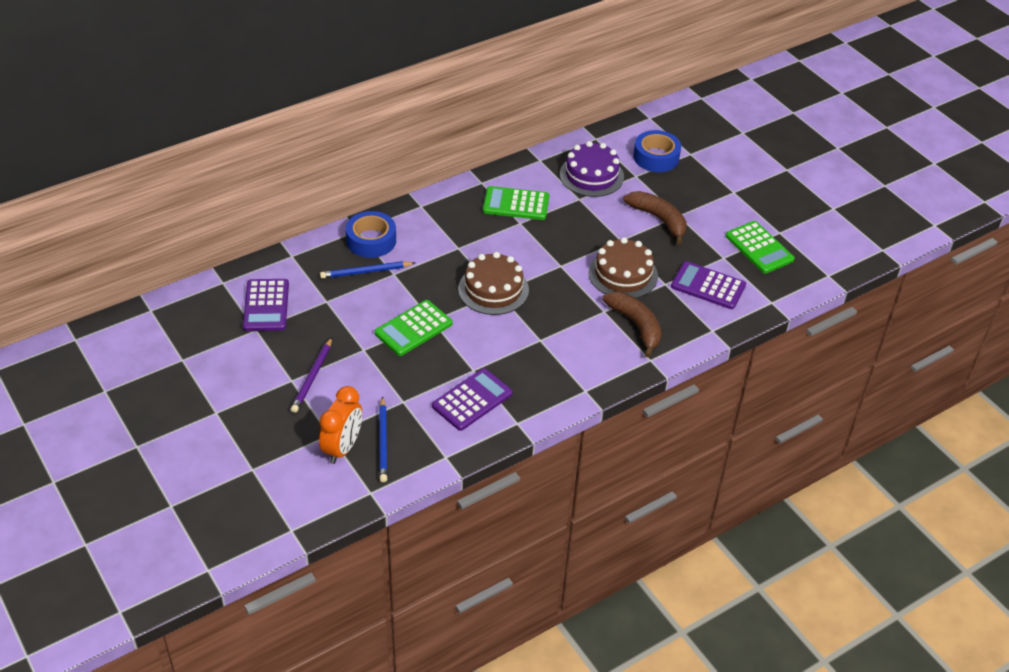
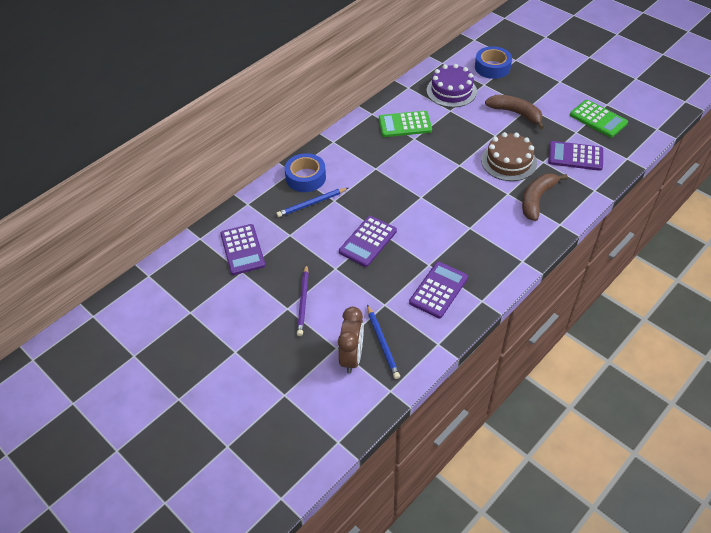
camera: 10 degrees left, 5 degrees up
orange clock [319,386,362,464] -> brown clock [338,307,364,373]
green calculator [375,300,452,356] -> purple calculator [339,216,397,267]
brown cake [458,252,529,315] -> none
brown banana [602,292,661,357] -> brown banana turned 105 degrees counterclockwise [522,173,568,221]

